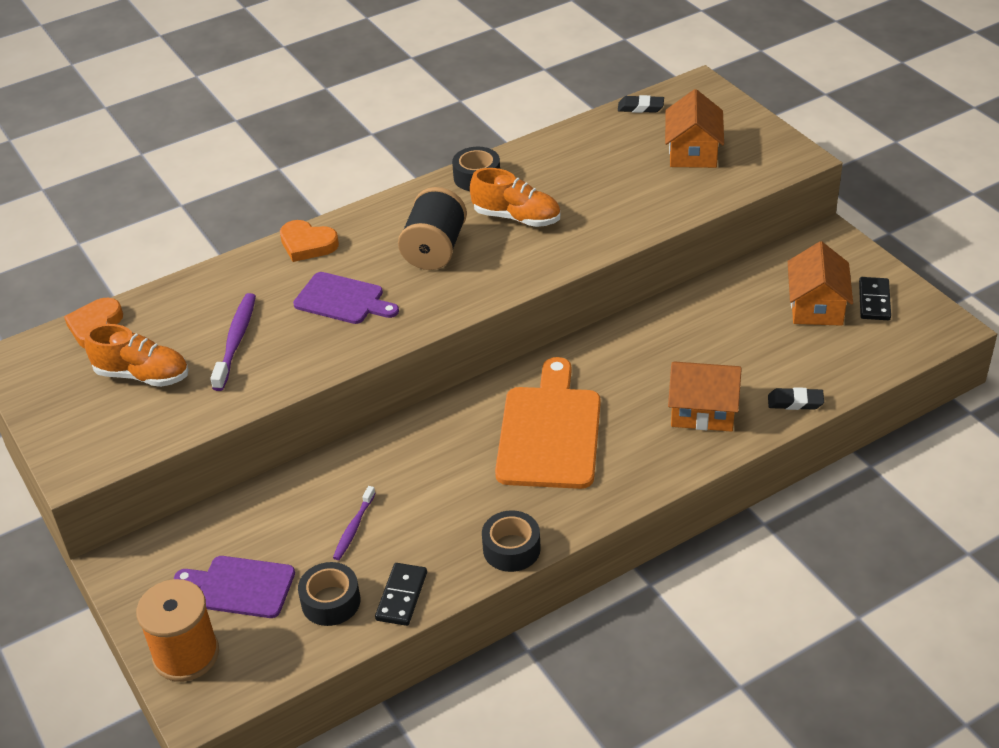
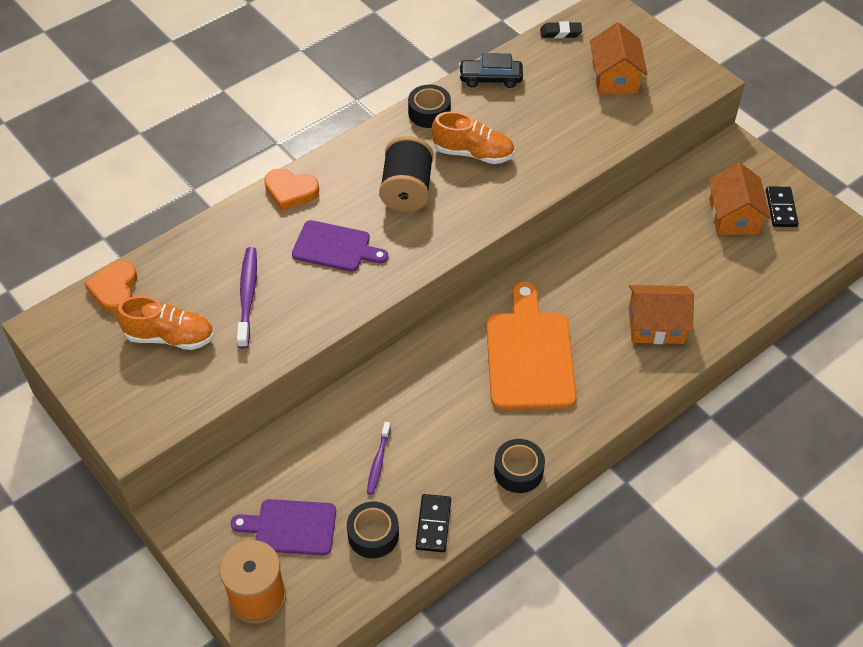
camera: 10 degrees left, 10 degrees up
black eraser [768,387,824,410] -> none
none -> black car [459,53,523,88]

